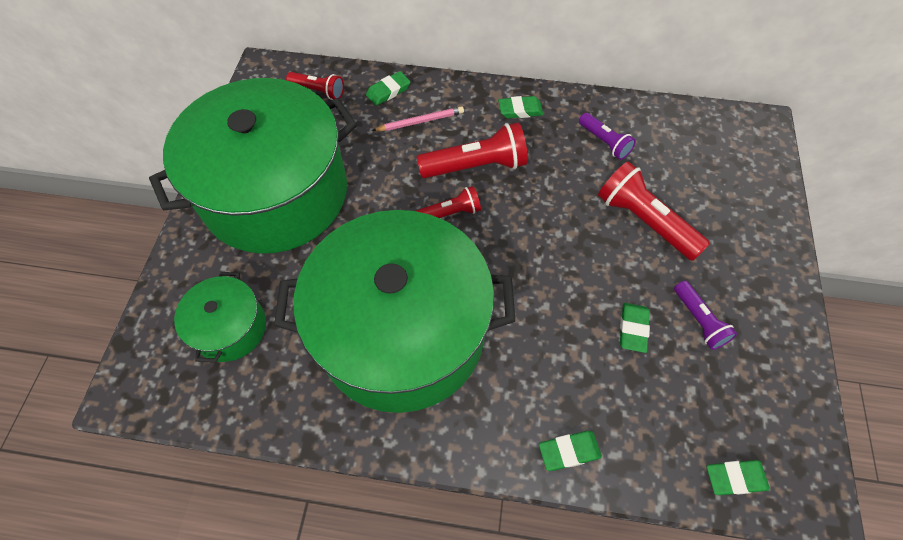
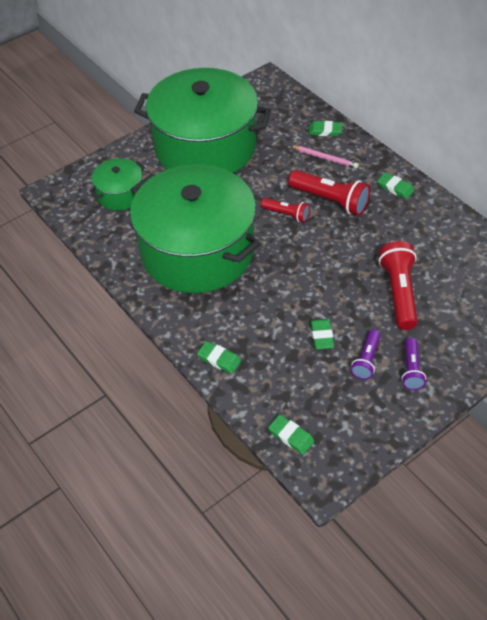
camera: 45 degrees right, 10 degrees down
red flashlight [286,72,344,100] -> none
purple flashlight [579,113,636,160] -> purple flashlight moved to [402,338,426,390]
green eraser [620,303,650,353] -> green eraser turned 60 degrees counterclockwise [310,319,334,349]

